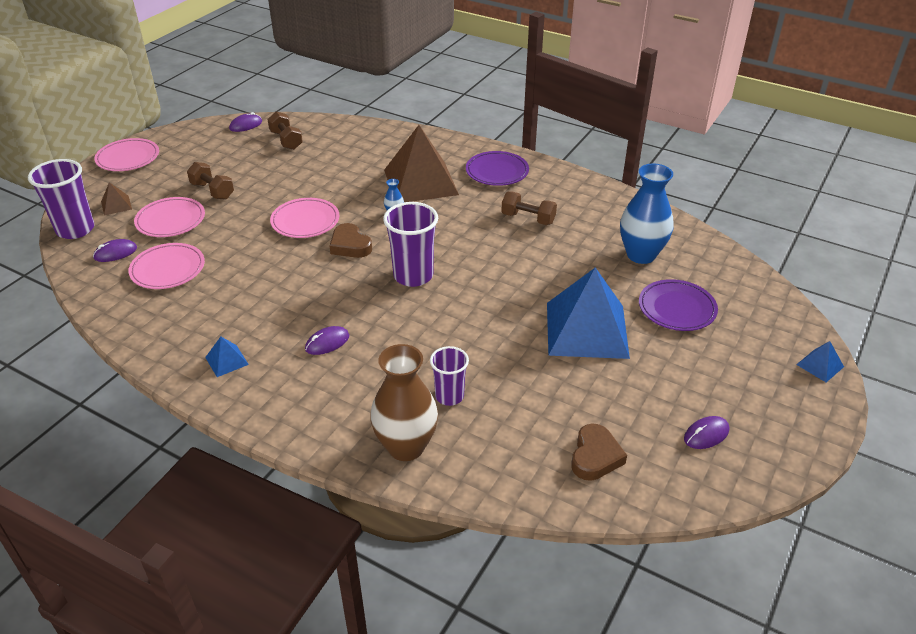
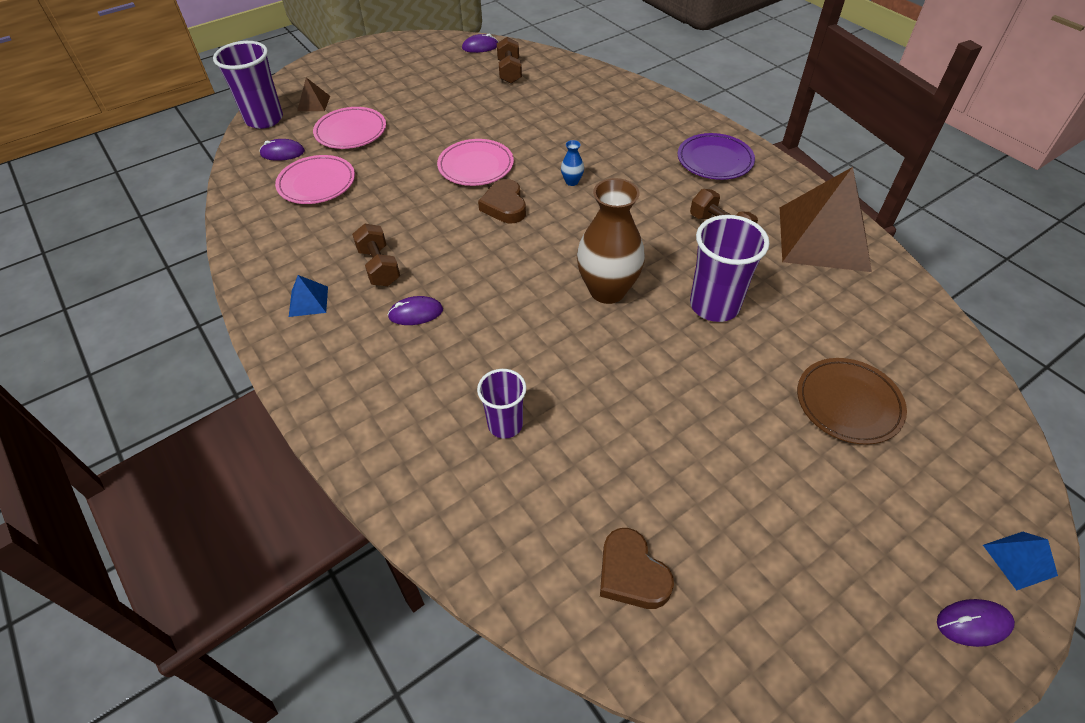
camera: 25 degrees right, 10 degrees up
pink plate [94,138,159,171] -> none
brown dumbbell [187,162,234,200] -> brown dumbbell moved to [352,224,400,286]
brown vase [370,344,438,461] -> brown vase moved to [577,178,645,304]
purple cup [383,202,438,287] -> purple cup moved to [690,215,770,322]
brown pyramid [384,125,459,202] -> brown pyramid moved to [780,167,872,272]
blue pyramid [547,267,630,359] -> none
brown heart [571,424,627,481] -> brown heart turned 105 degrees clockwise [600,528,674,609]
blue vase [620,163,673,264] -> none
purple plate [639,279,718,331] -> brown plate [797,358,907,445]
purple mouse [684,416,729,449] -> purple mouse moved to [937,599,1015,647]

